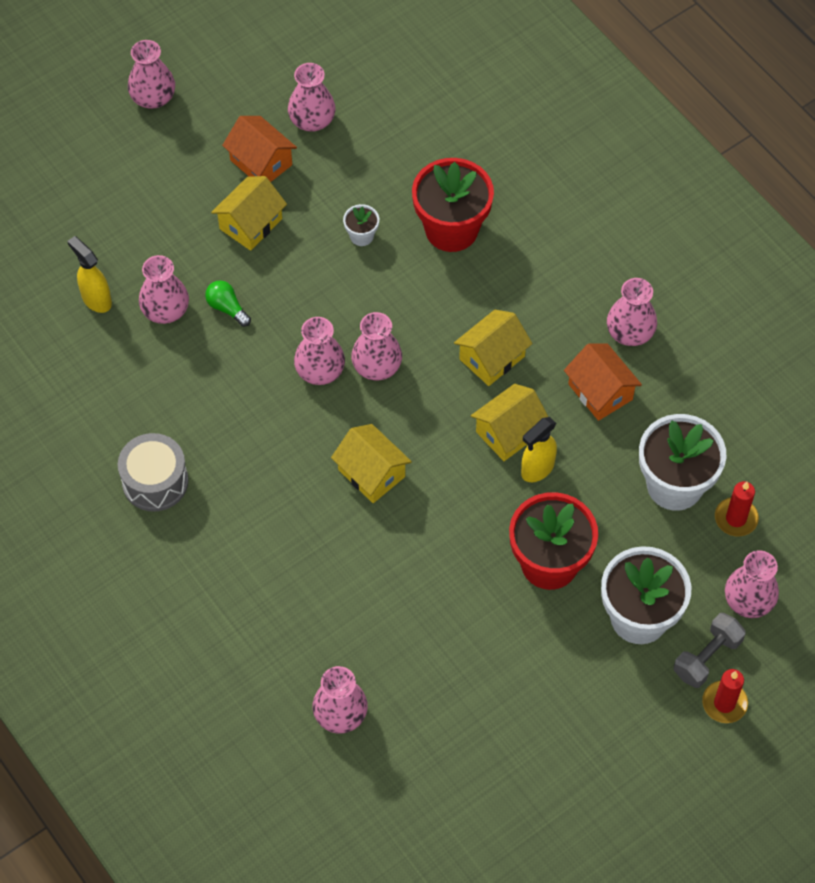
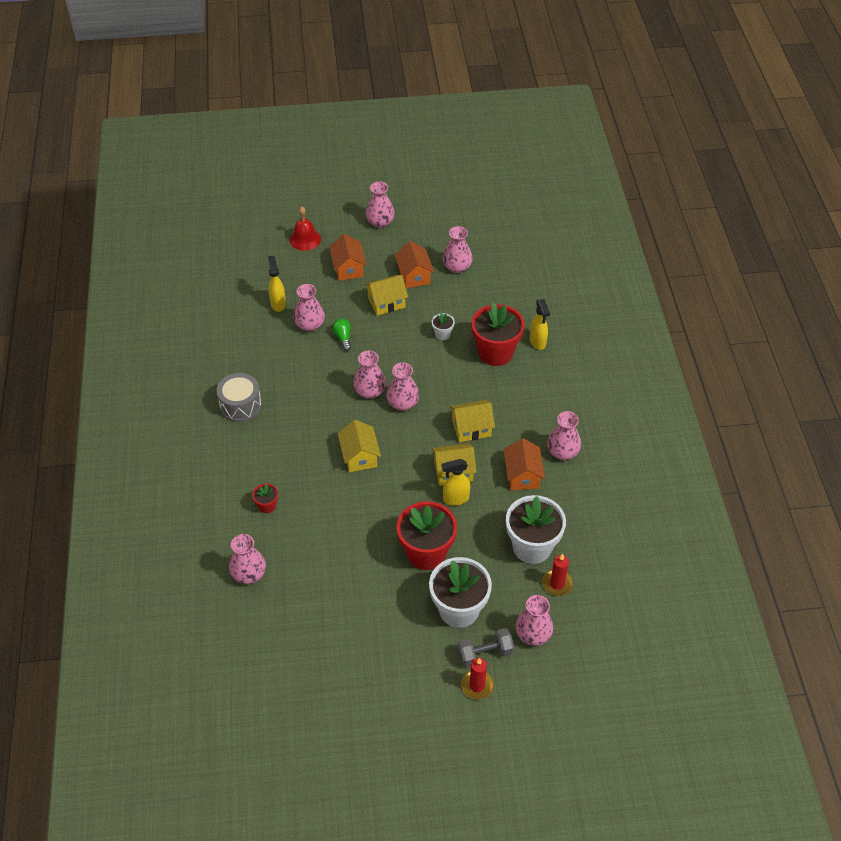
camera: 30 degrees right, 10 degrees down
none -> red flower pot [252,484,278,513]
none -> red bell [289,207,321,251]
none -> orange house [329,234,366,281]
none -> yellow spray bottle [530,299,550,350]

